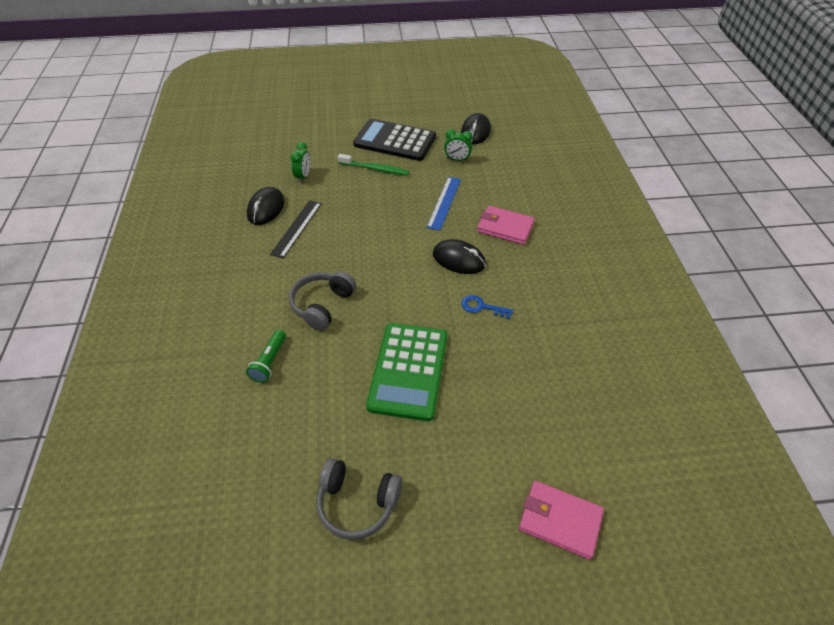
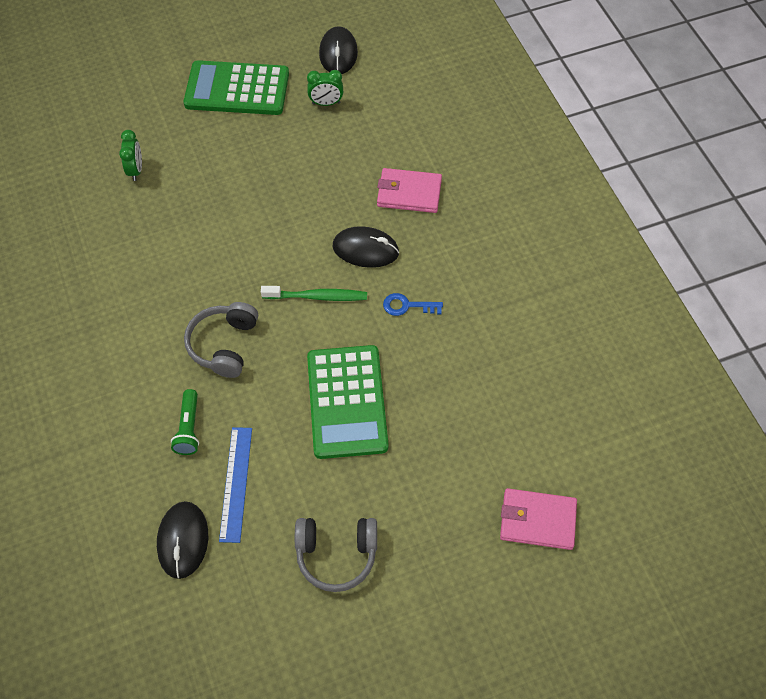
camera: 15 degrees left, 10 degrees up
black mouse [247,187,284,225] -> black mouse moved to [157,501,208,579]
black ruler [270,200,322,258] -> none
green toothbrush [338,154,409,176] -> green toothbrush moved to [261,286,367,301]
black calculator [353,119,436,161] -> green calculator [184,60,289,115]
blue ruler [427,177,461,231] -> blue ruler moved to [219,427,252,543]

